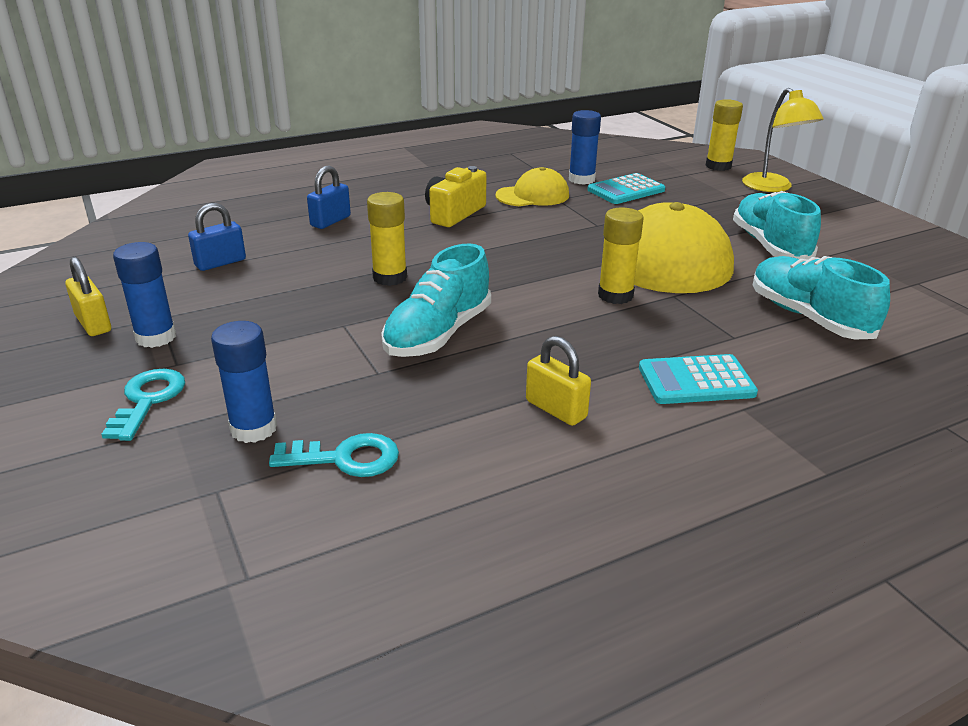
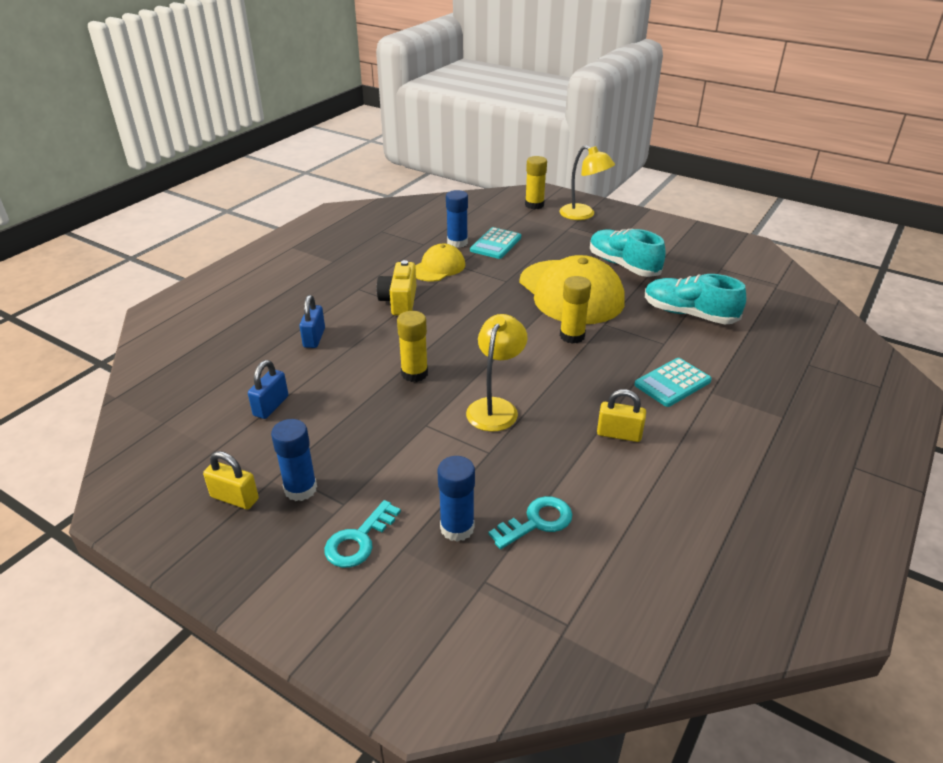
camera: 30 degrees left, 5 degrees up
turquoise key [101,369,185,441] -> turquoise key turned 120 degrees counterclockwise [324,500,401,568]
turquoise shoe [381,243,491,357] -> yellow lamp [466,314,527,432]

